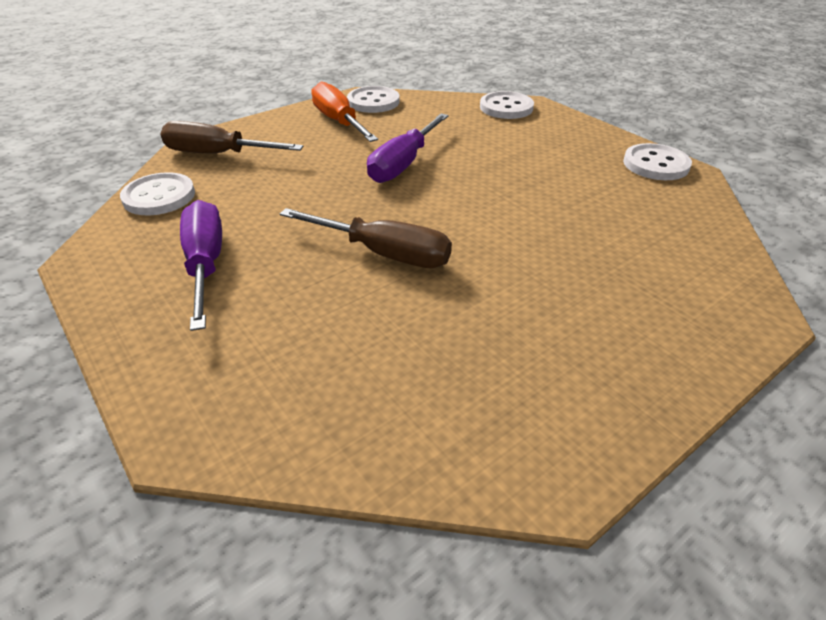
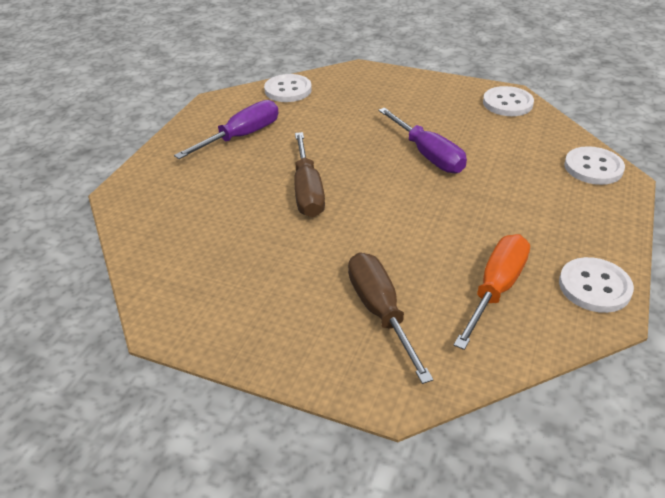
camera: 60 degrees right, 0 degrees up
brown screwdriver [160,121,304,154] -> brown screwdriver moved to [348,252,433,384]
orange screwdriver [311,81,378,142] -> orange screwdriver moved to [454,234,530,350]
purple screwdriver [367,113,449,183] -> purple screwdriver turned 120 degrees counterclockwise [378,108,467,173]

